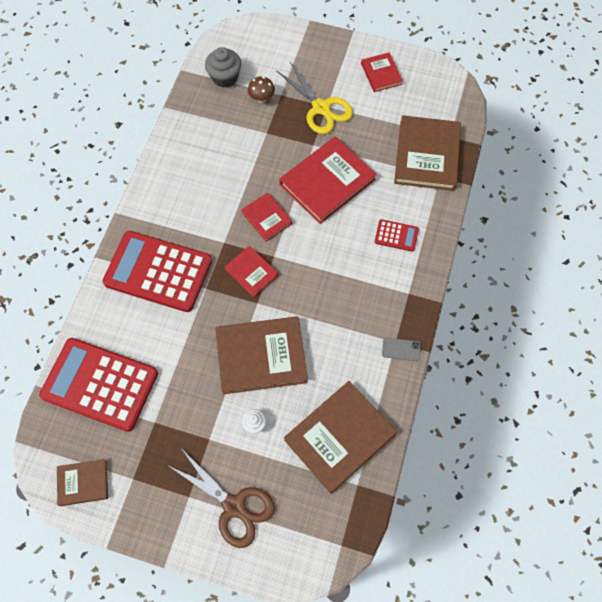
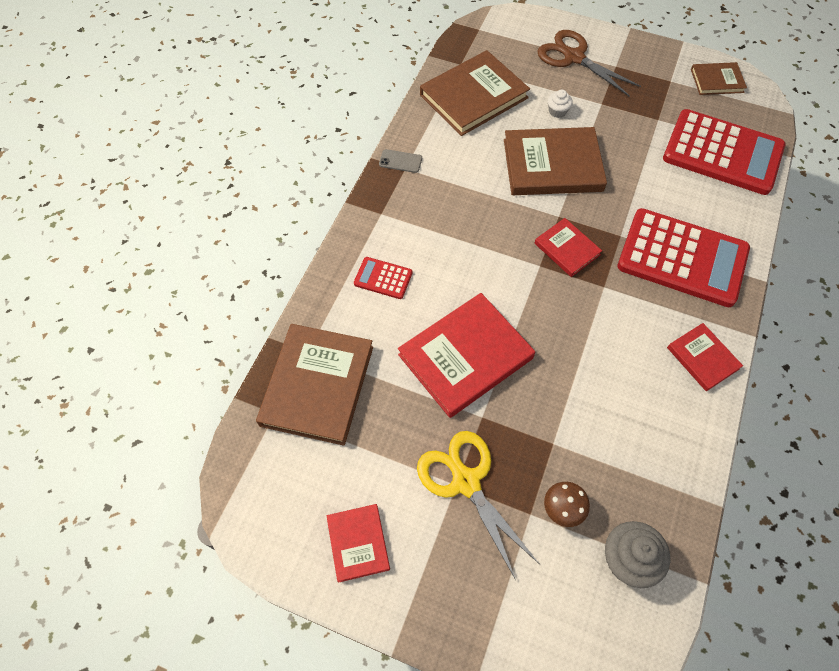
camera: 175 degrees left, 5 degrees down
red book [241,193,292,241] -> red book moved to [667,323,743,391]

